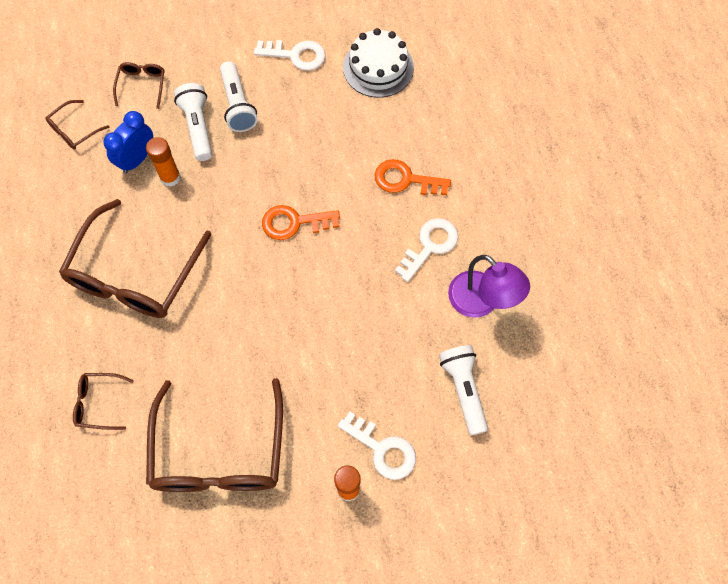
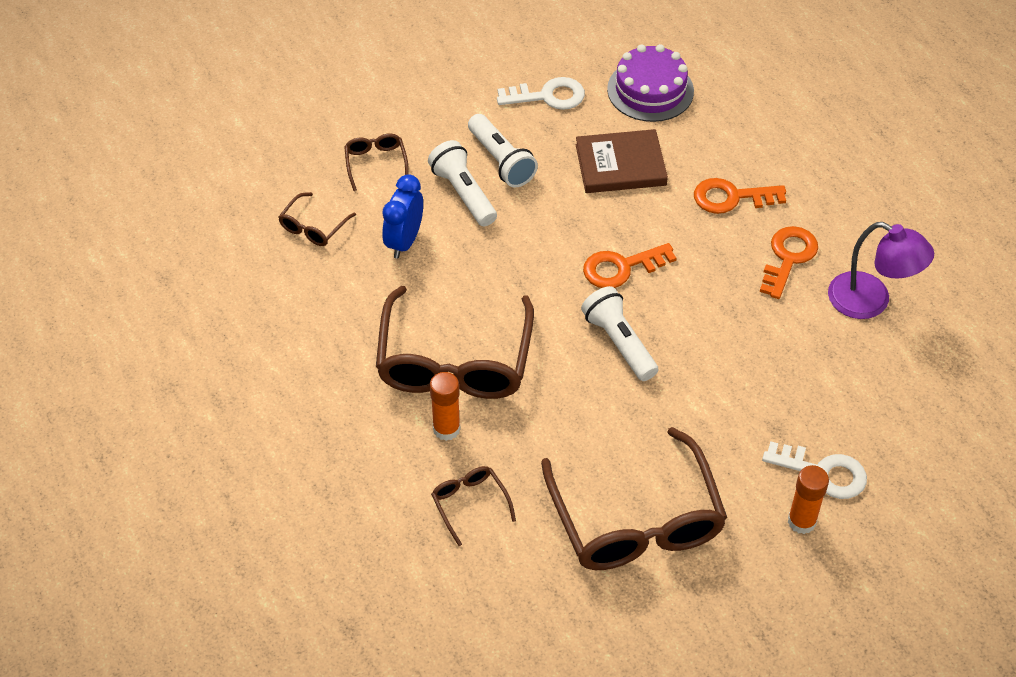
camera: 15 degrees left, 15 degrees down
brown glasses [73,373,134,430] -> brown glasses turned 75 degrees clockwise [431,466,516,546]
orange glue stick [146,137,181,187] -> orange glue stick moved to [430,372,461,441]
white cake [343,28,414,98] -> purple cake [607,44,694,122]
white key [395,218,458,282] -> orange key [760,226,818,299]
white flashlight [439,345,488,435] -> white flashlight moved to [581,286,658,381]
none -> brown book [576,129,668,193]

